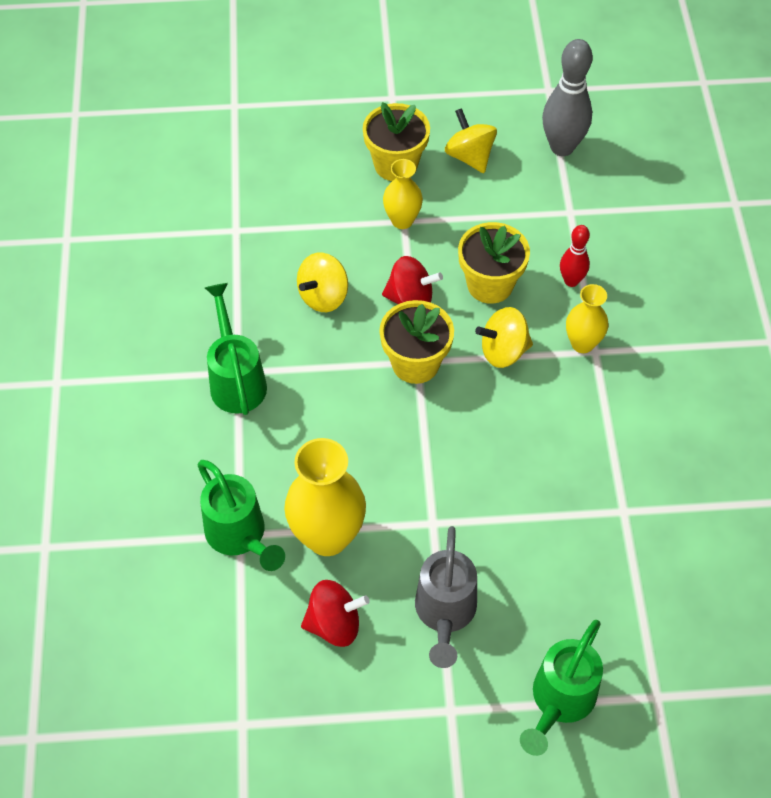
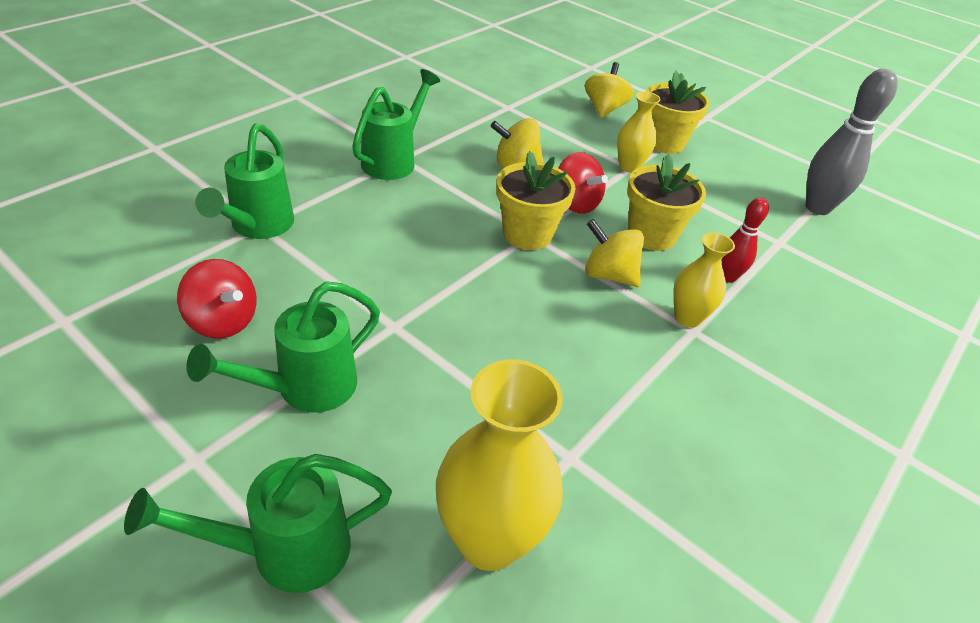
camera: 40 degrees right, 15 degrees down
yellow vase [284,438,366,556] -> yellow vase moved to [436,360,563,571]
grey watering can [415,526,477,668] -> green watering can [186,282,380,413]
yellow spinning top [445,108,497,173] -> yellow spinning top moved to [585,62,634,118]

